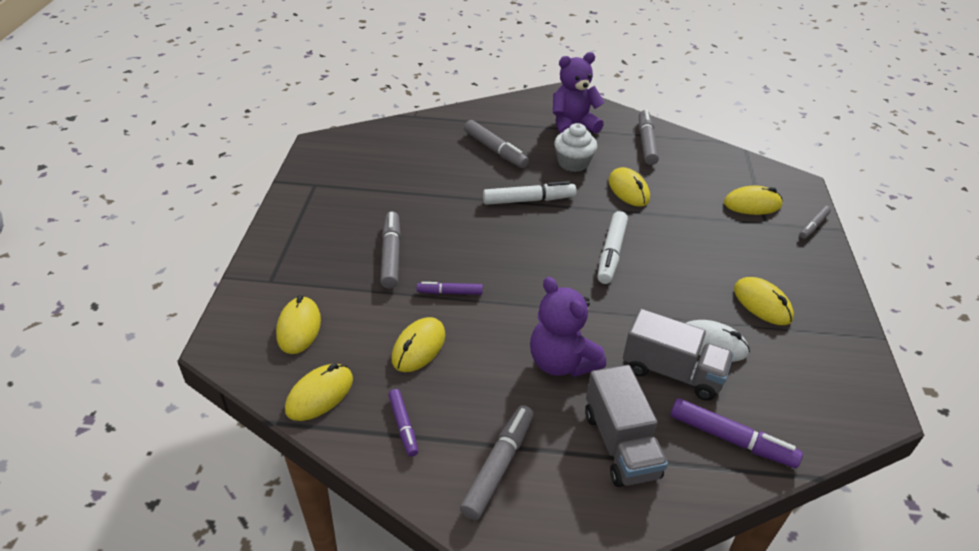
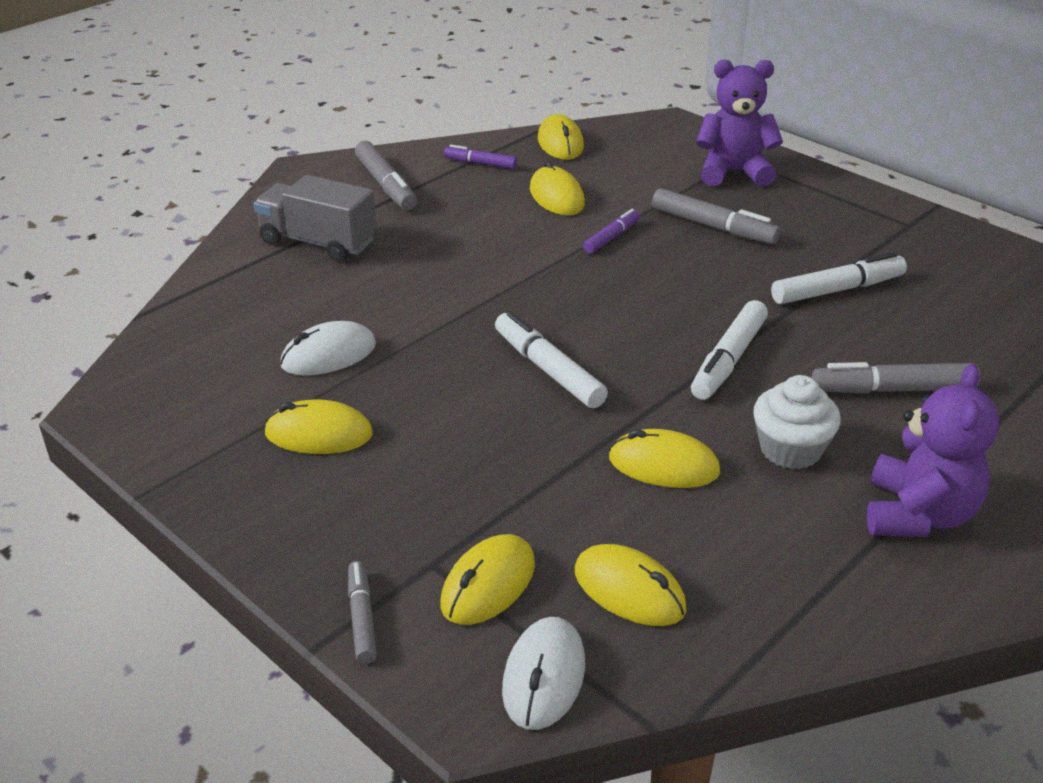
camera: 130 degrees right, 5 degrees down
yellow mouse [276,295,321,354] -> yellow mouse moved to [575,544,687,626]
purple teddy bear [530,277,606,377] -> purple teddy bear moved to [696,59,783,187]
grey truck [623,309,734,401] -> none
grey marker [639,109,659,165] -> none
purple marker [671,398,803,468] -> none
none -> white mouse [502,617,585,730]
none -> white marker [771,252,907,304]

